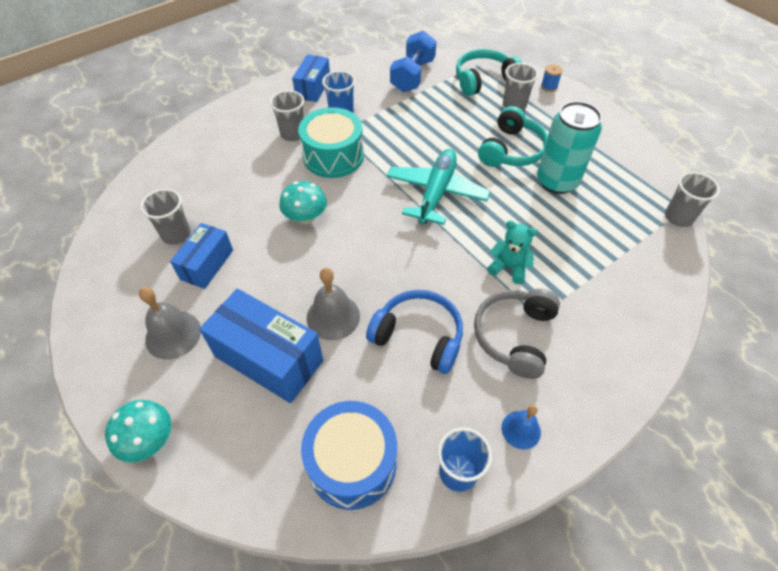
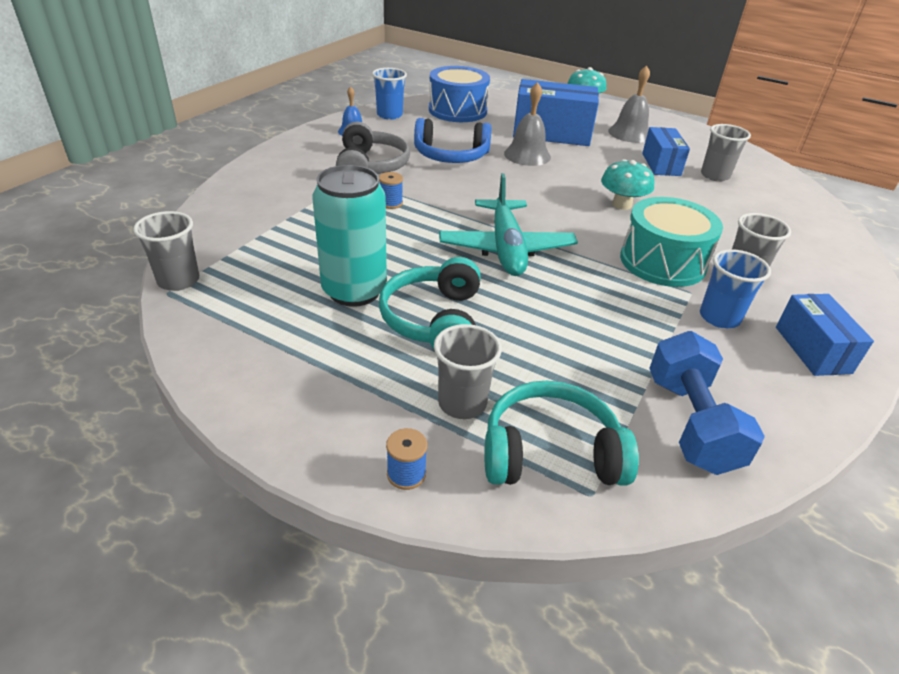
camera: 155 degrees right, 15 degrees down
turquoise headphones [456,49,522,96] -> turquoise headphones turned 135 degrees counterclockwise [484,381,639,486]
turquoise teddy bear [487,220,537,284] -> blue spool [379,172,403,209]

